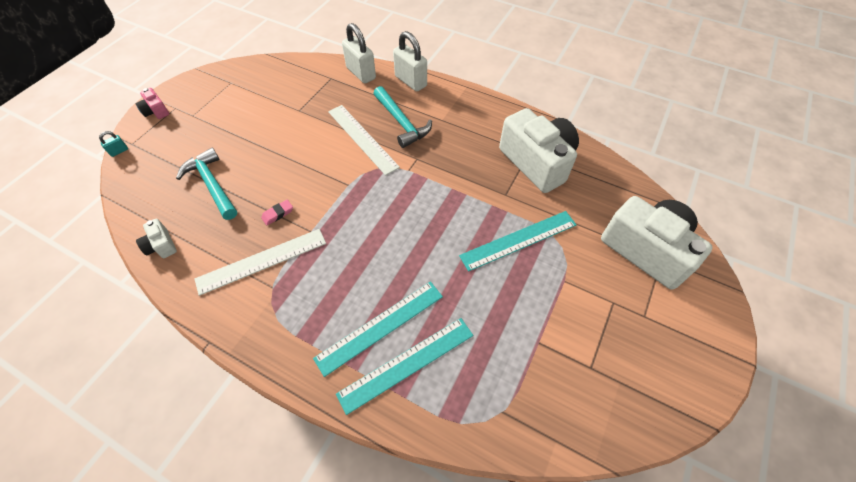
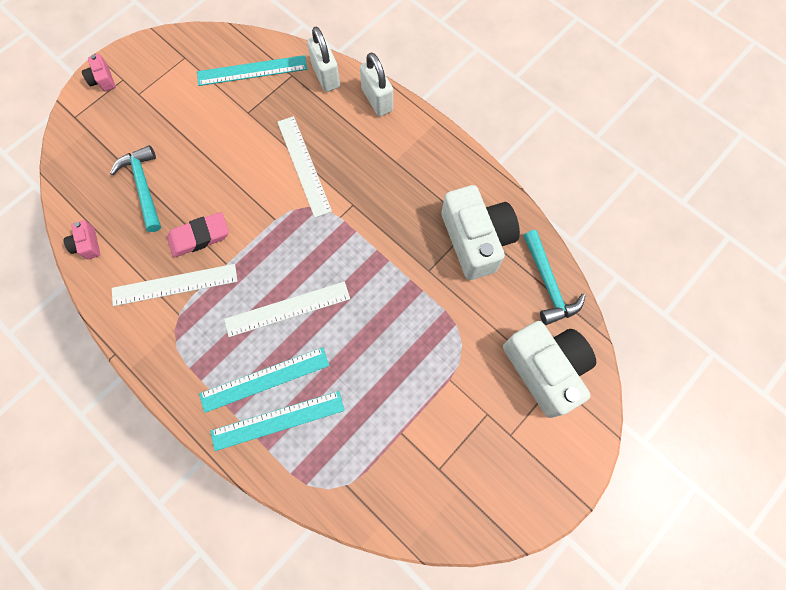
camera: 15 degrees right, 15 degrees up
turquoise padlock [99,131,128,157] -> none
white camera [136,219,177,258] -> pink camera [63,220,100,260]
pink eraser [261,200,293,226] -> pink eraser [167,212,229,257], size x1.97
turquoise hammer [373,86,432,148] -> turquoise hammer moved to [523,230,586,325]
turquoise ruler [459,211,576,272] -> turquoise ruler moved to [197,55,307,86]
none -> white ruler [224,281,350,337]

